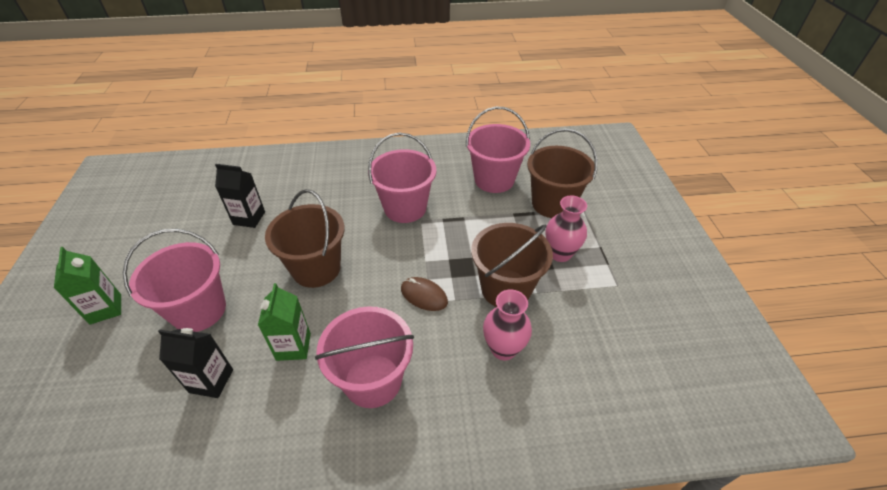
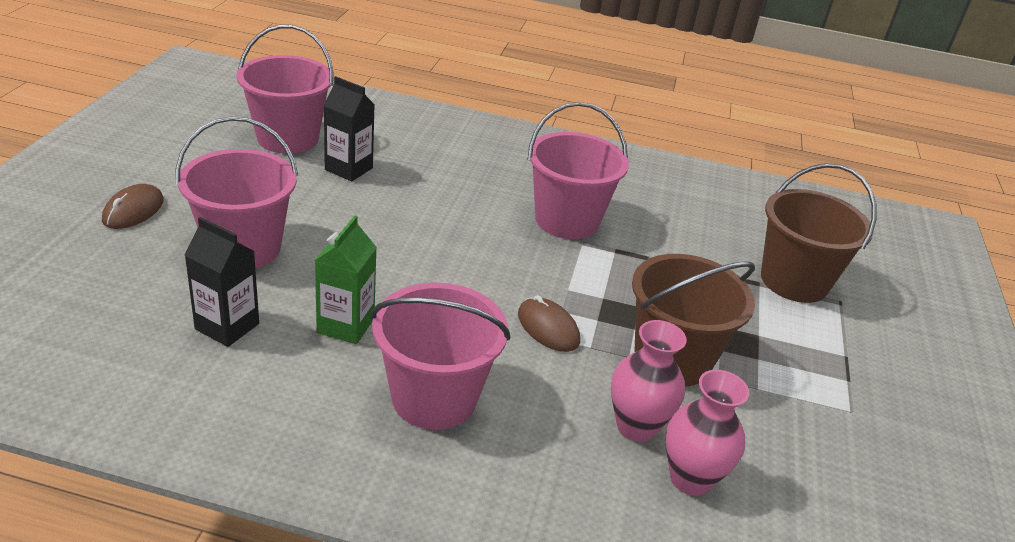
camera: 15 degrees right, 10 degrees down
green carton [54,247,121,325] -> brown mouse [102,184,163,229]
brown bucket [265,189,345,288] -> none
pink bucket [466,107,530,193] -> pink bucket moved to [236,24,334,154]
pink vase [545,196,587,262] -> pink vase moved to [666,370,749,496]

